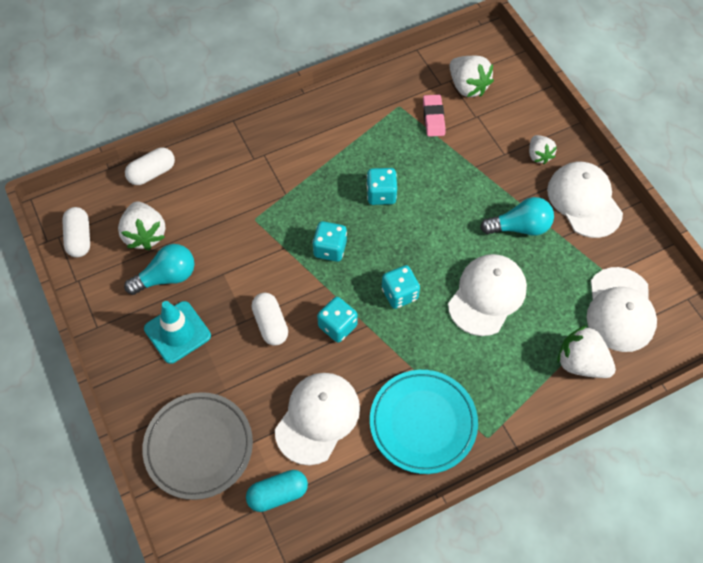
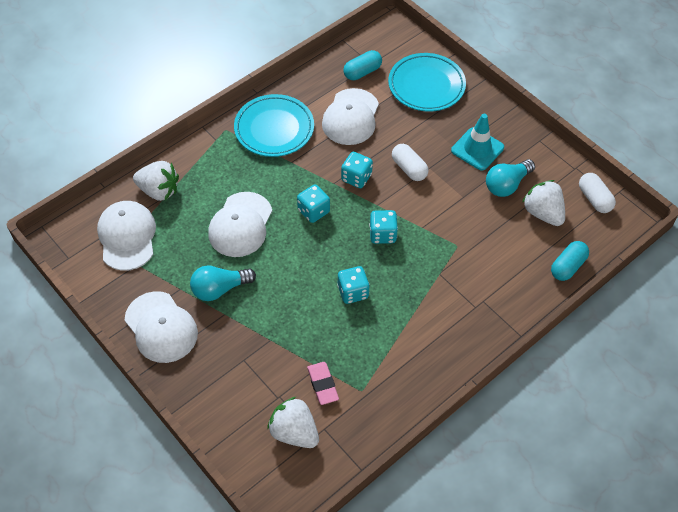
camera: 165 degrees right, 5 degrees down
white capsule [125,148,175,185] -> turquoise capsule [551,241,589,281]
grey plate [142,392,253,500] -> turquoise plate [388,53,466,112]
white strawberry [529,135,557,164] -> none

